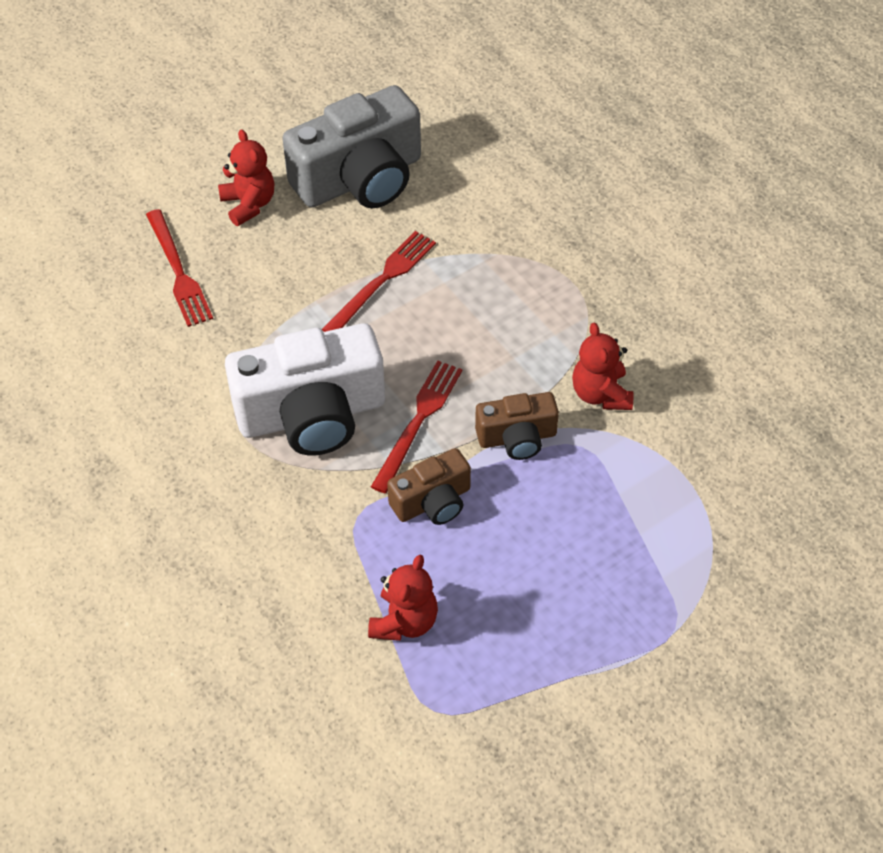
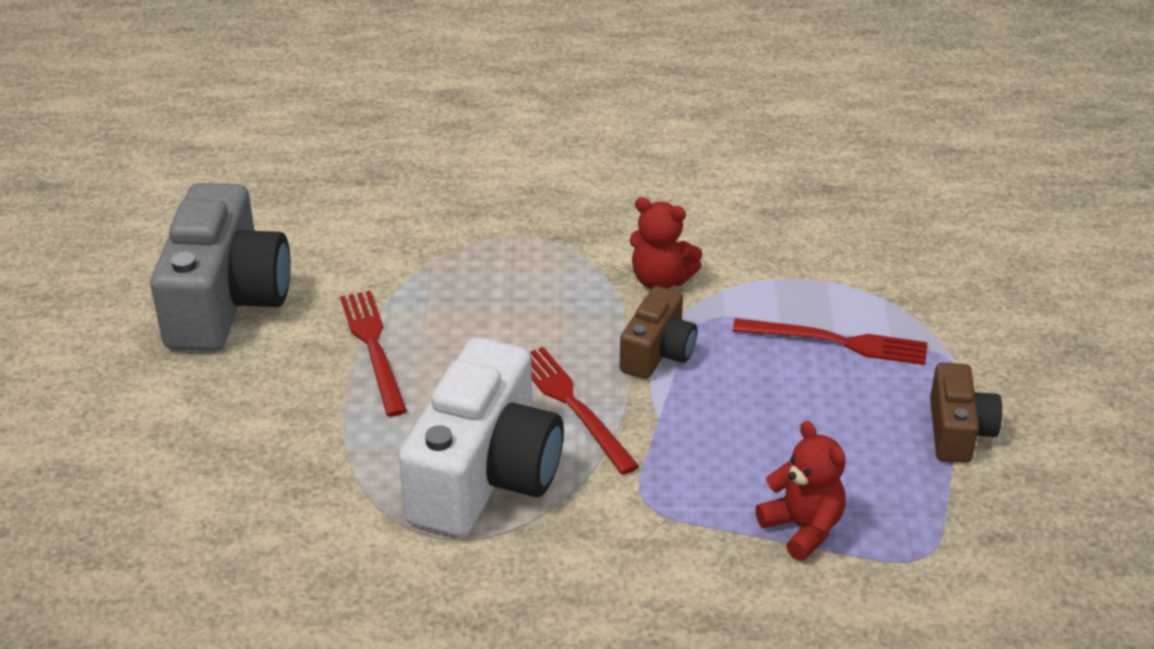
camera: 55 degrees left, 15 degrees down
red fork [146,209,213,327] -> red fork moved to [733,319,928,365]
red teddy bear [218,129,274,226] -> none
brown camera [387,448,471,525] -> brown camera moved to [930,363,1002,463]

